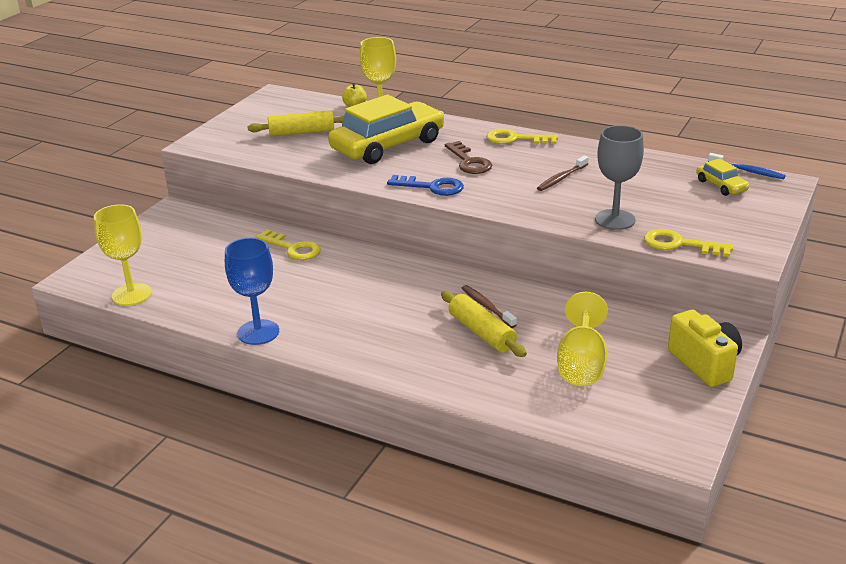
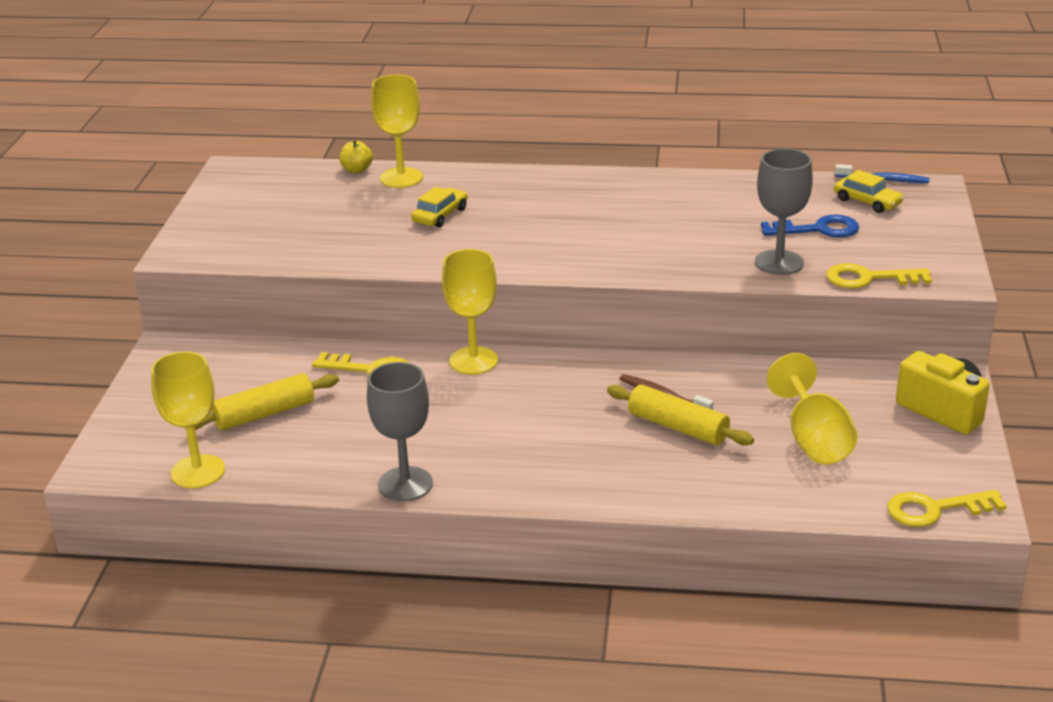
camera: 20 degrees left, 0 degrees up
blue goblet [225,238,279,345] -> grey goblet [367,362,433,501]
yellow rolling pin [247,111,345,137] -> yellow rolling pin moved to [185,373,339,431]
yellow car [328,95,444,164] -> yellow car [411,187,468,227], size x0.44
blue key [387,175,464,196] -> blue key moved to [761,214,859,237]
brown key [445,141,492,174] -> none
yellow key [486,129,558,144] -> yellow key moved to [887,490,1007,527]
brown toothbrush [537,155,589,191] -> none
none -> yellow goblet [442,249,498,374]

